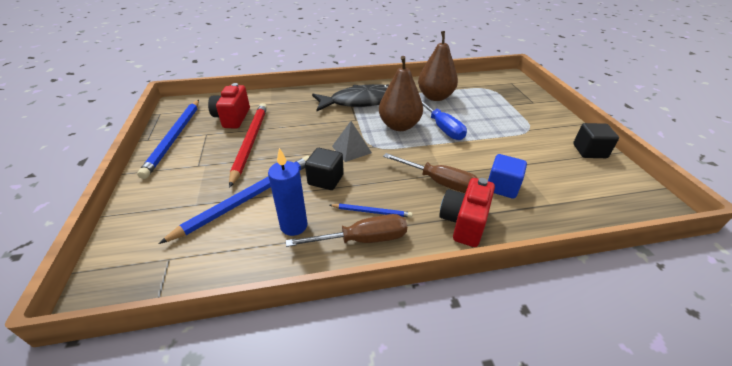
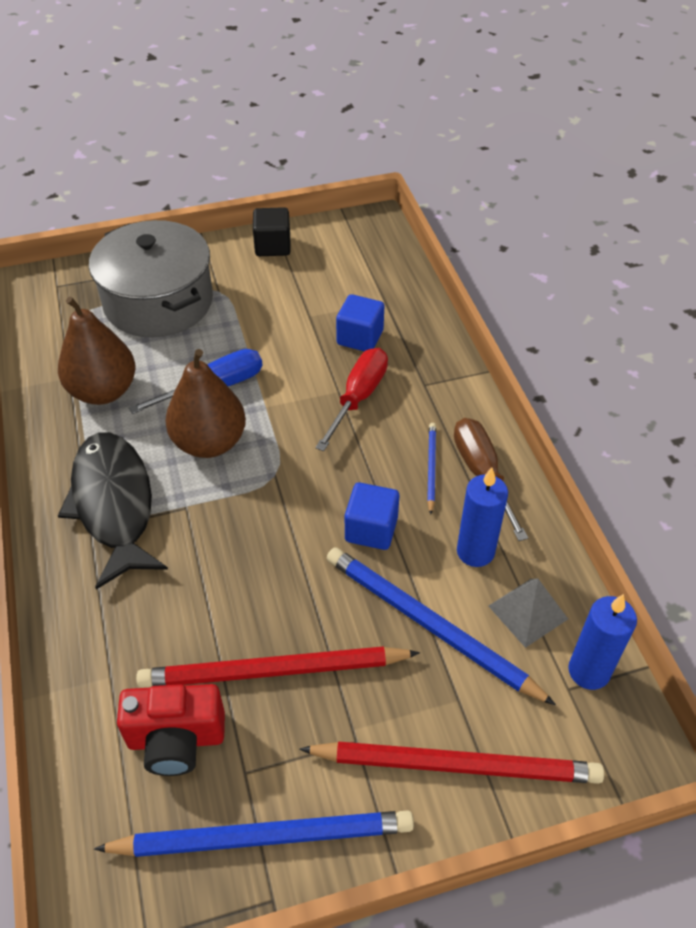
camera: 95 degrees left, 10 degrees up
black cube [305,148,344,190] -> blue cube [345,482,399,550]
grey pyramid [332,121,372,162] -> grey pyramid moved to [489,579,568,648]
brown screwdriver [383,153,478,193] -> red screwdriver [315,348,388,451]
red camera [439,178,495,247] -> none
none -> grey pot [89,220,213,337]
none -> red pencil [299,742,604,784]
none -> blue candle [568,594,637,690]

